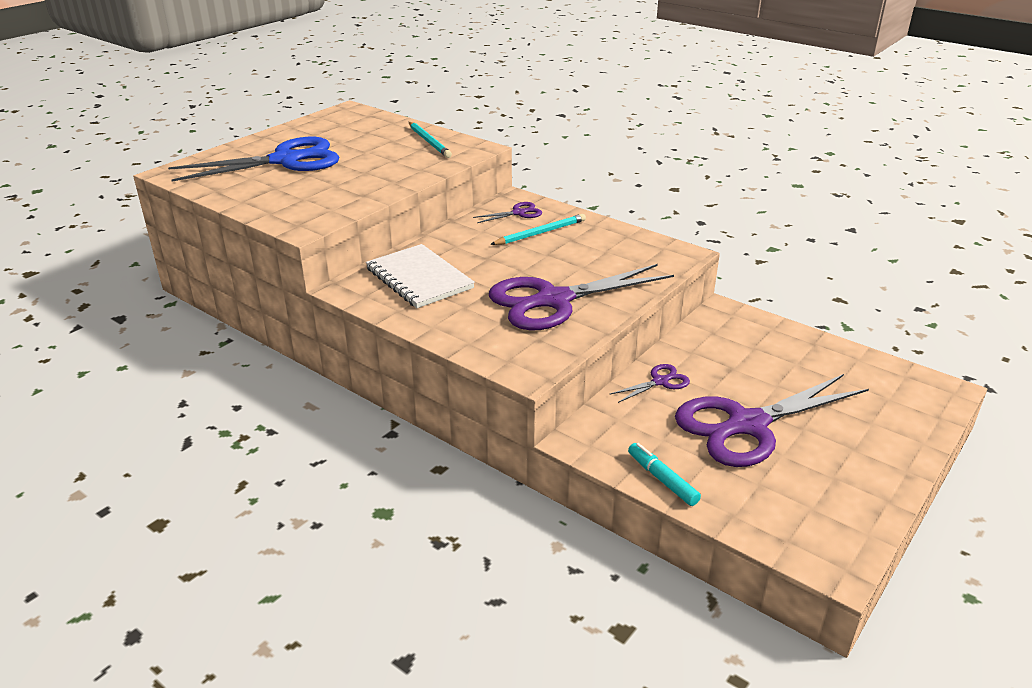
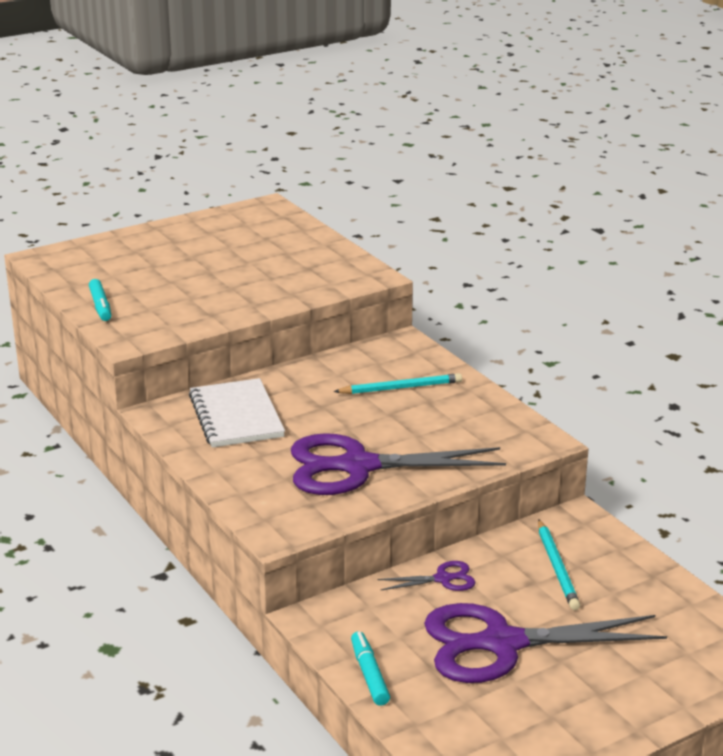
camera: 20 degrees right, 5 degrees down
blue scissors [168,137,339,181] -> none
turquoise pencil [409,122,452,158] -> turquoise pencil moved to [538,520,580,610]
purple scissors [473,202,542,223] -> none
none -> turquoise marker [89,279,111,321]

